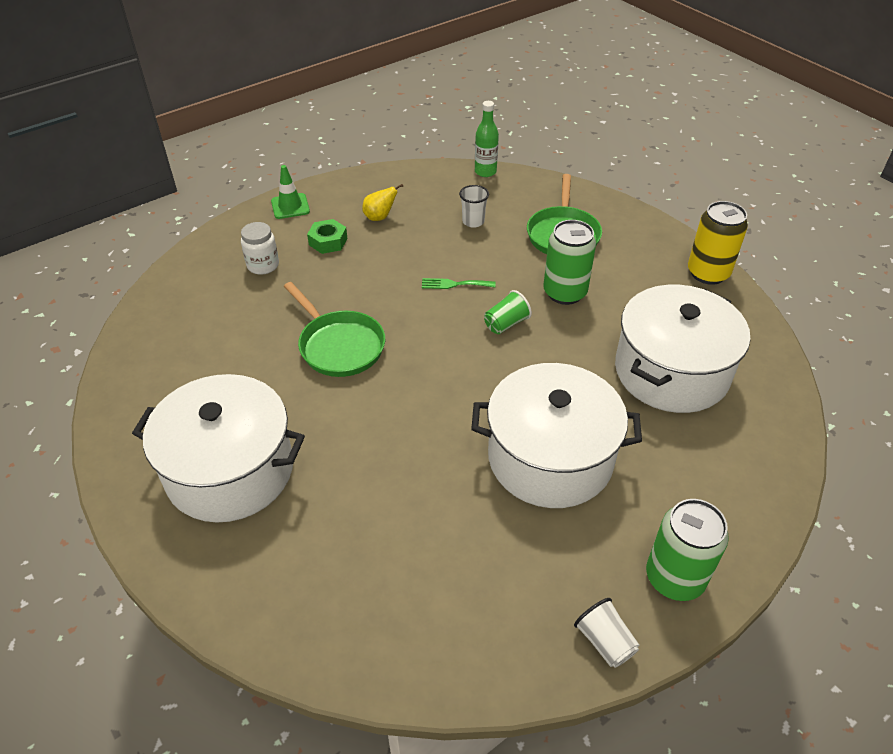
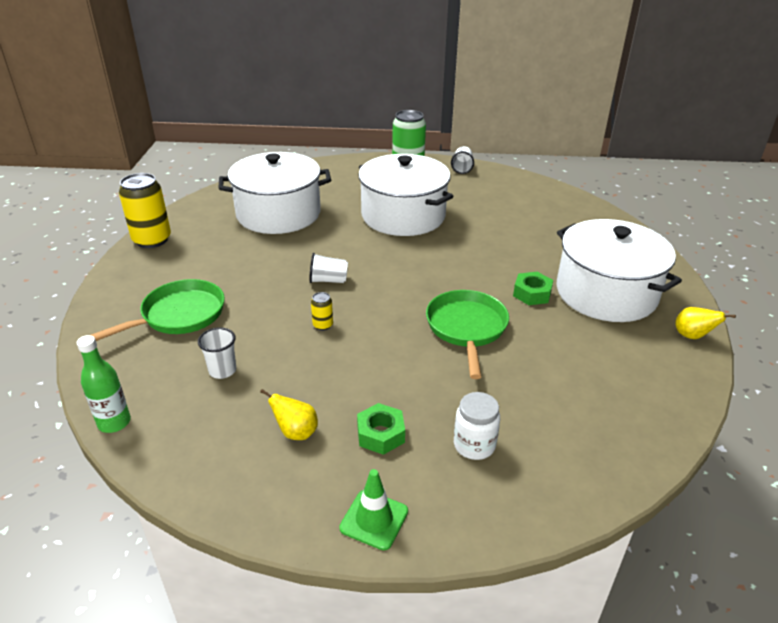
camera: 140 degrees left, 10 degrees down
green fork [422,278,496,289] -> yellow can [311,292,333,330]
green cup [484,290,532,334] -> white cup [309,253,348,283]
green can [543,220,596,305] -> none
none -> green nut [513,272,553,305]
none -> yellow pear [675,307,736,339]

